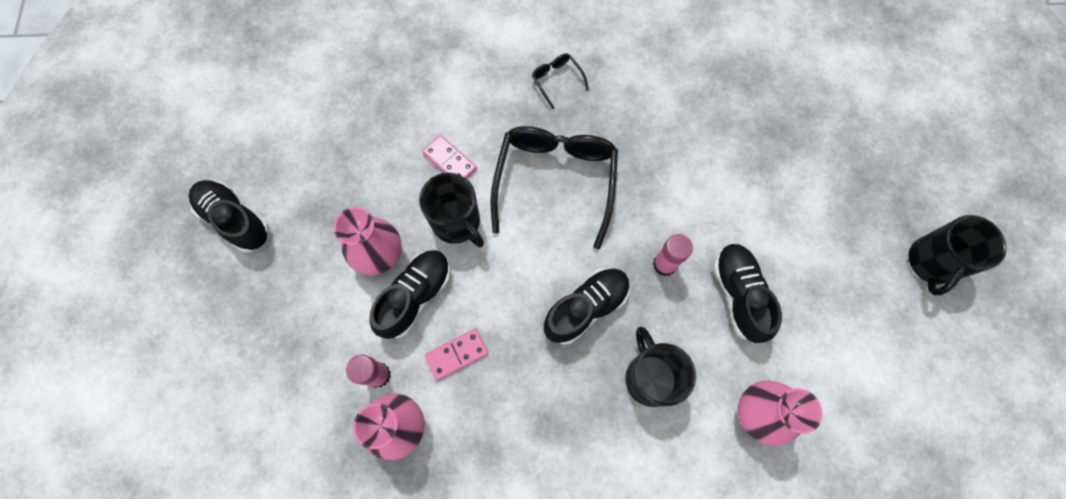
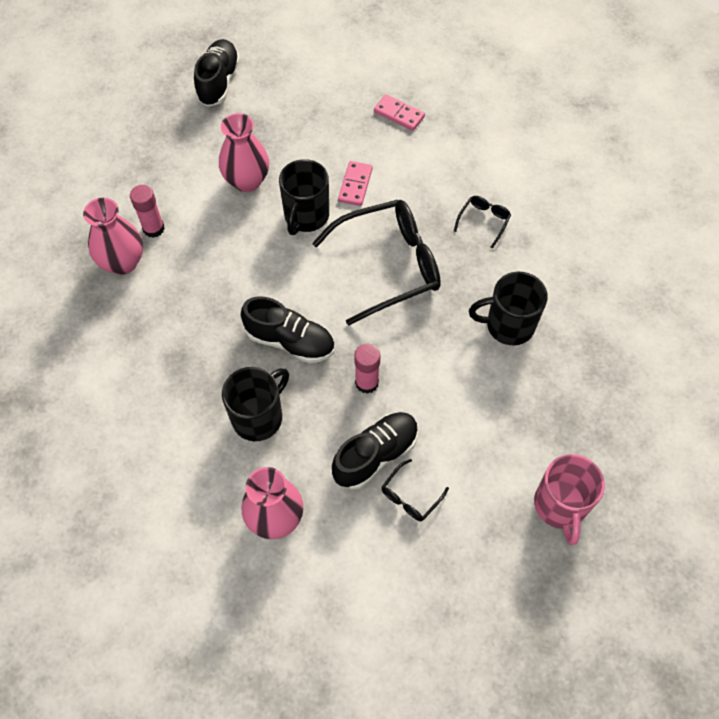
camera: 60 degrees right, 10 degrees down
black shoe [370,250,451,339] -> none
pink domino [425,328,489,380] -> pink domino moved to [374,94,425,131]
black mug [909,215,1006,295] -> black mug moved to [469,272,548,345]
none -> black glasses [382,459,449,521]
none -> pink mug [534,454,605,545]

